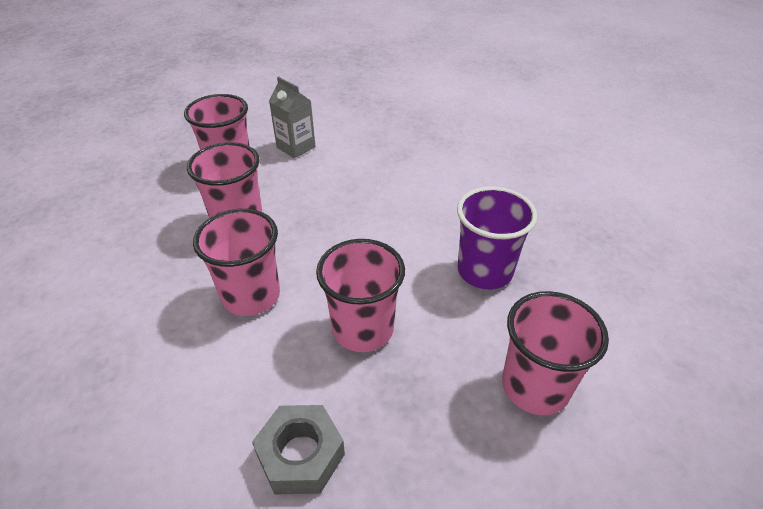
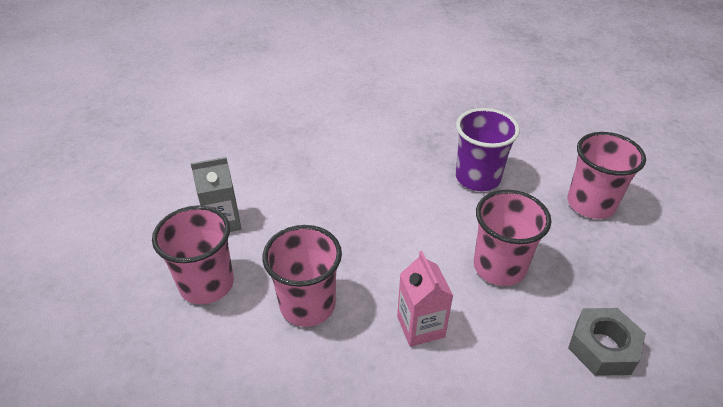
camera: 60 degrees left, 0 degrees up
pink cup [193,209,280,316] -> pink carton [397,251,453,347]

